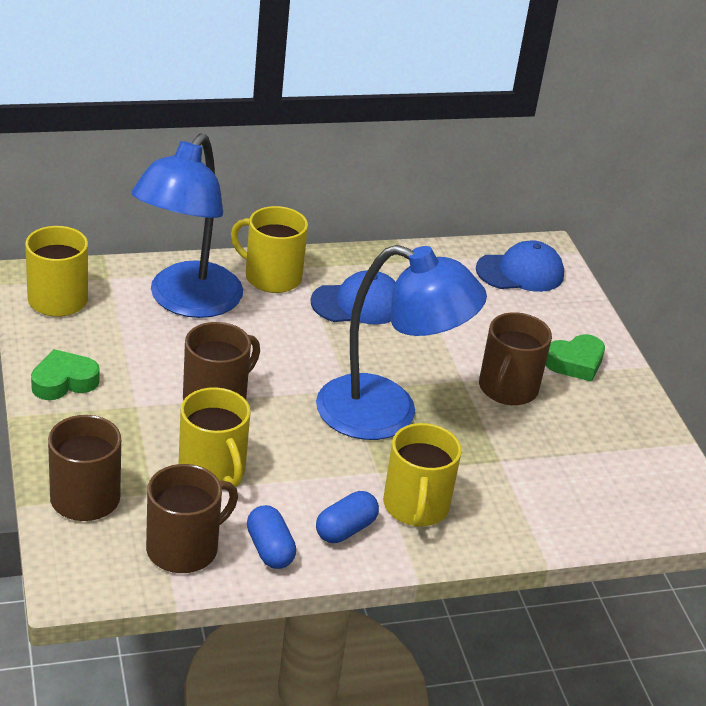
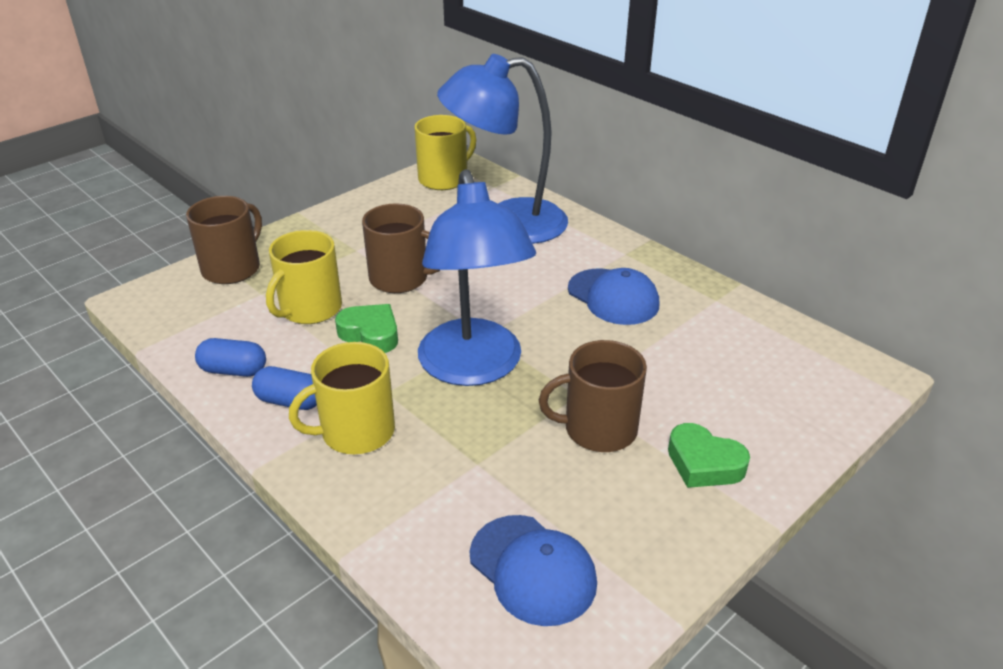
camera: 65 degrees right, 0 degrees up
green heart [31,349,100,400] -> green heart moved to [335,304,398,353]
brown mug [146,464,238,573] -> none
yellow mug [231,206,308,293] -> none
blue capsule [247,505,296,569] -> blue capsule turned 60 degrees clockwise [195,338,266,377]
blue cap [476,240,564,292] -> blue cap moved to [470,515,597,626]

